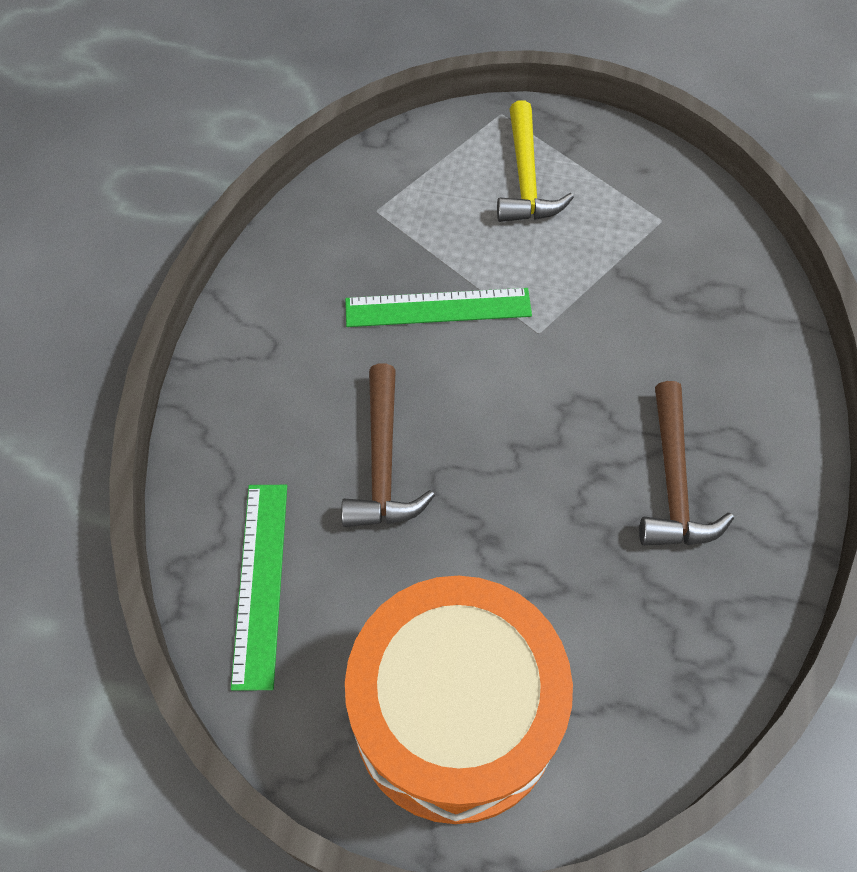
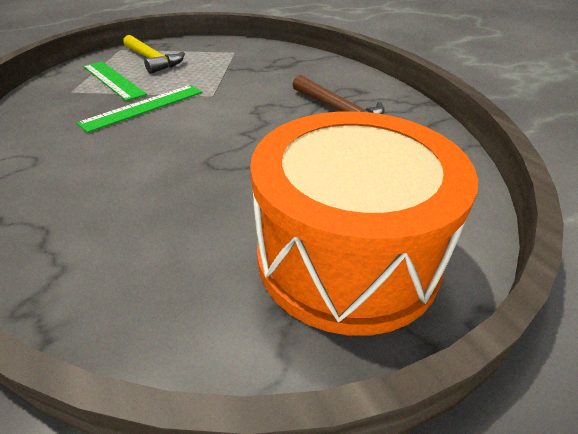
camera: 40 degrees left, 20 degrees down
green ruler [231,485,287,691] -> green ruler moved to [83,62,147,101]
brown hammer [341,363,435,527] -> none

